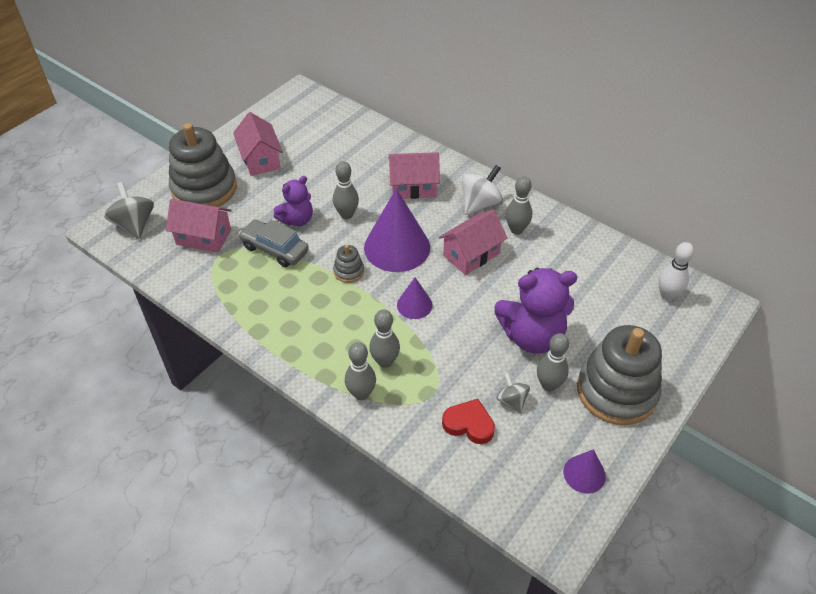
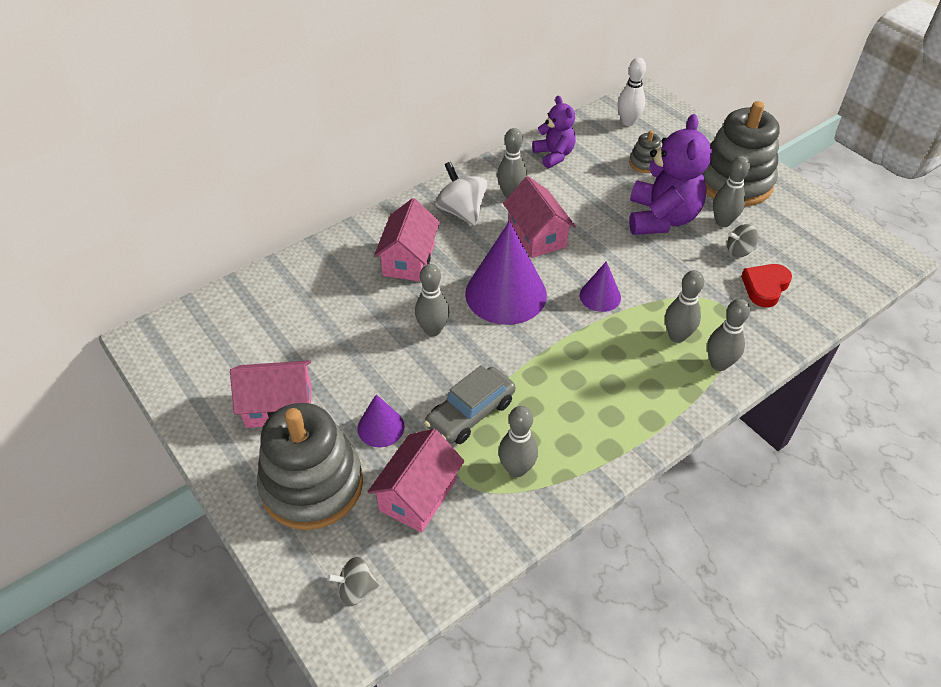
camera: 75 degrees left, 0 degrees up
grey spinning top [104,182,154,239] -> grey spinning top [327,557,379,607], size x0.60
purple teddy bear [274,176,313,226] -> purple teddy bear moved to [532,96,576,168]
grey stacking toy [333,245,364,283] -> grey stacking toy moved to [629,130,661,173]
purple cone [563,449,606,494] -> purple cone moved to [357,394,405,447]
none -> grey bowling pin [498,406,538,477]

